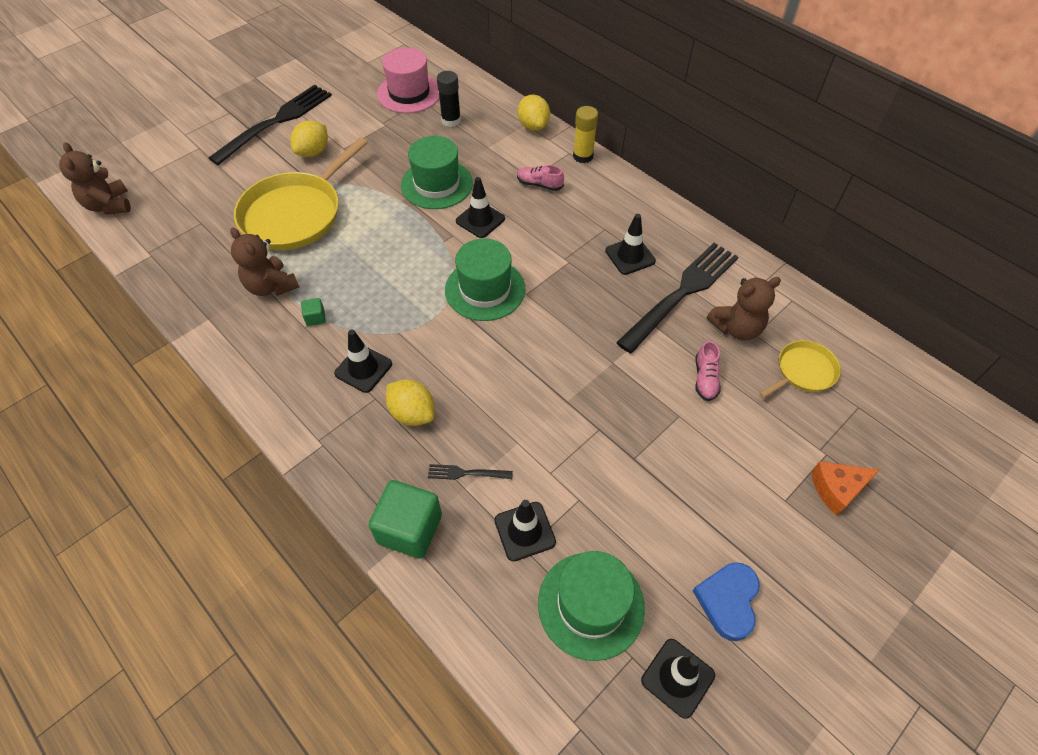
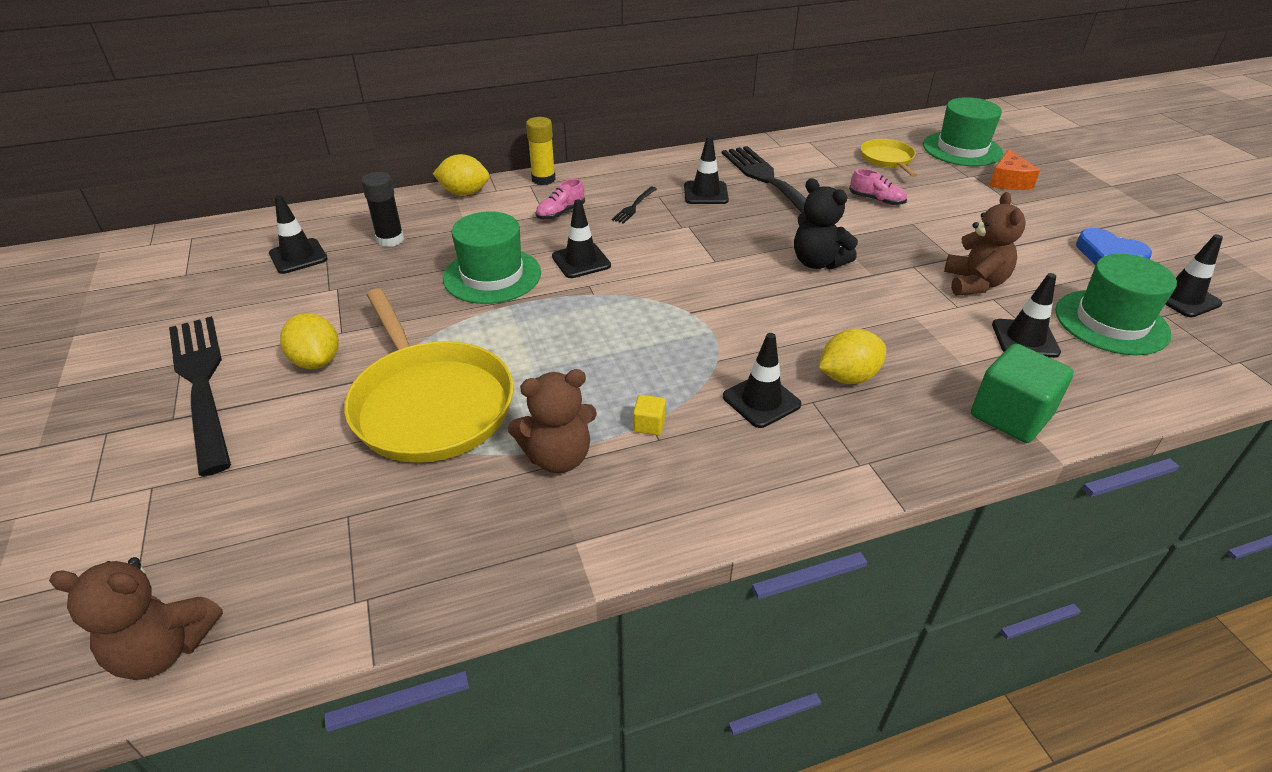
camera: 65 degrees left, 15 degrees down
green cube [301,298,326,326] -> yellow cube [633,395,666,435]
pink hat [377,48,440,113] -> black traffic cone [269,195,327,274]
black fork [428,464,513,480] -> black fork moved to [612,187,657,224]
green hat [445,238,525,321] -> green hat moved to [923,97,1003,166]
brown teddy bear [707,277,781,340] -> brown teddy bear moved to [944,192,1026,296]
none -> black teddy bear [794,178,858,270]

